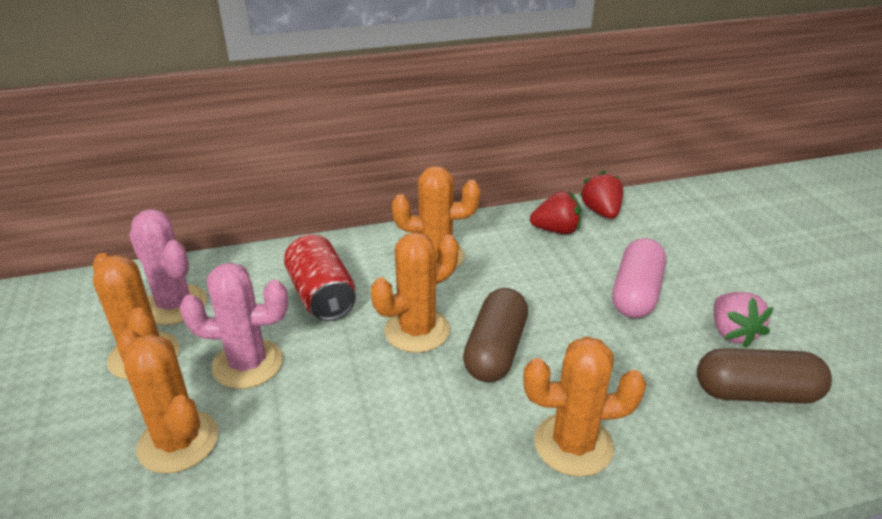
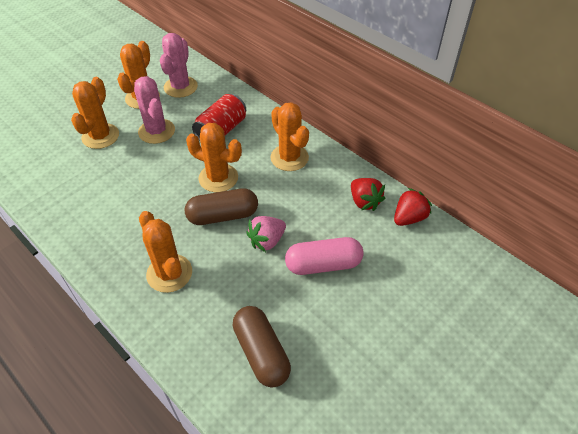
camera: 60 degrees right, 15 degrees up
pink strawberry [714,292,773,348] -> pink strawberry moved to [246,216,286,252]

